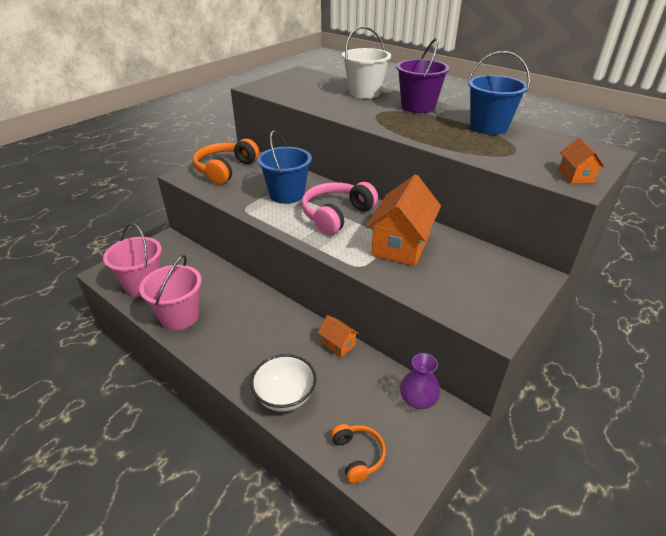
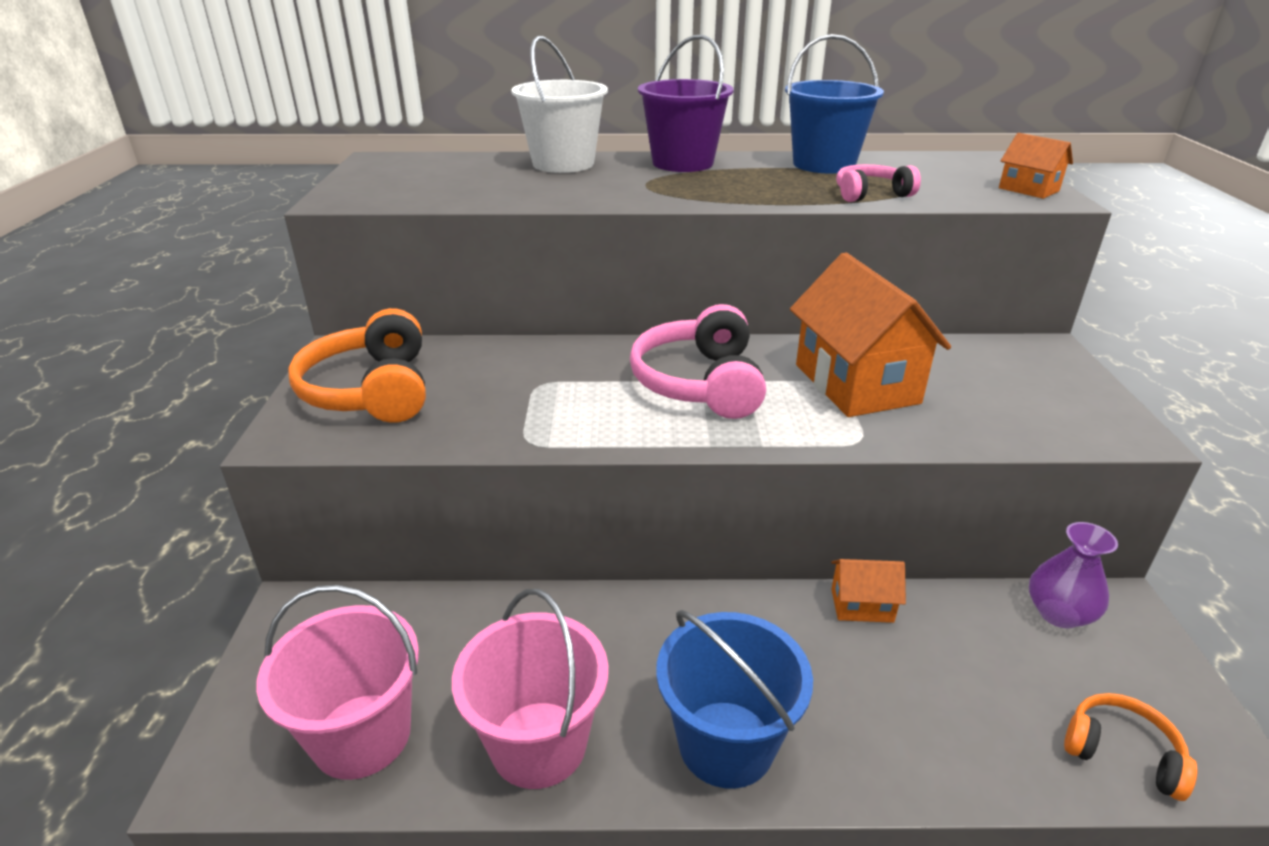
camera: 40 degrees left, 5 degrees down
white bowl [251,354,317,412] -> none
blue bucket [257,131,312,204] -> blue bucket moved to [656,610,813,789]
none -> pink headphones [836,164,921,202]

